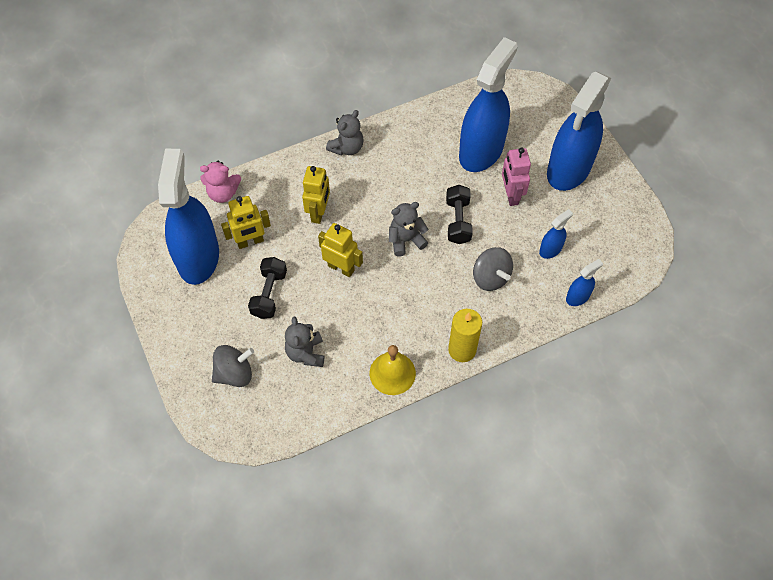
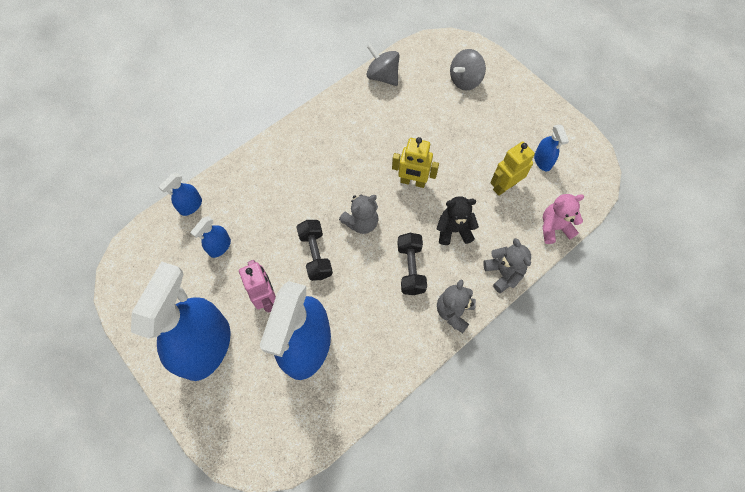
camera: 165 degrees right, 5 degrees up
blue spray bottle [158,149,219,285] -> blue spray bottle [534,124,569,171], size x0.42
black dumbbell [248,257,287,319] -> black dumbbell moved to [397,233,427,295]
grey teddy bear [285,317,324,367] -> grey teddy bear moved to [483,238,531,293]
yellow robot [302,166,330,224] -> black teddy bear [437,196,479,245]
yellow bell [369,345,416,395] -> none
yellow candle [448,309,482,362] -> none
grey spinning top [473,247,513,291] -> grey spinning top moved to [367,44,400,86]

